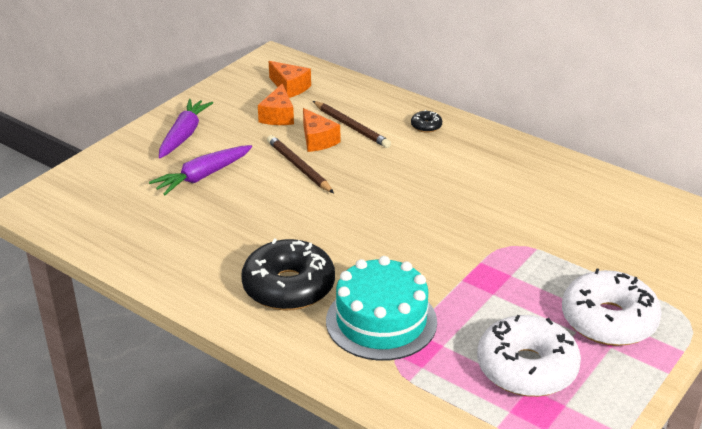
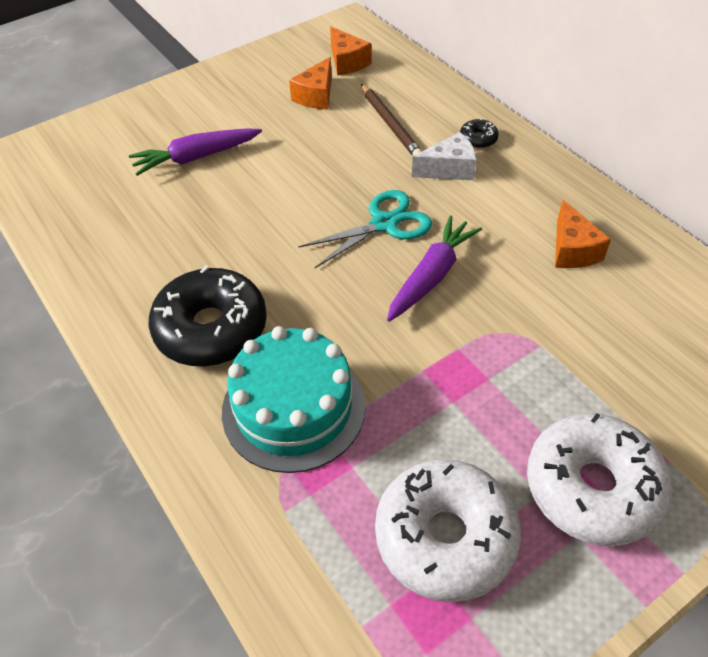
camera: 20 degrees right, 15 degrees up
purple carrot [159,99,213,158] -> purple carrot moved to [387,215,482,322]
brown pencil [267,135,334,193] -> none
orange cheese [303,108,340,152] -> orange cheese moved to [555,200,611,268]
none -> turquoise scissors [298,190,432,268]
none -> white cheese [412,132,477,180]

